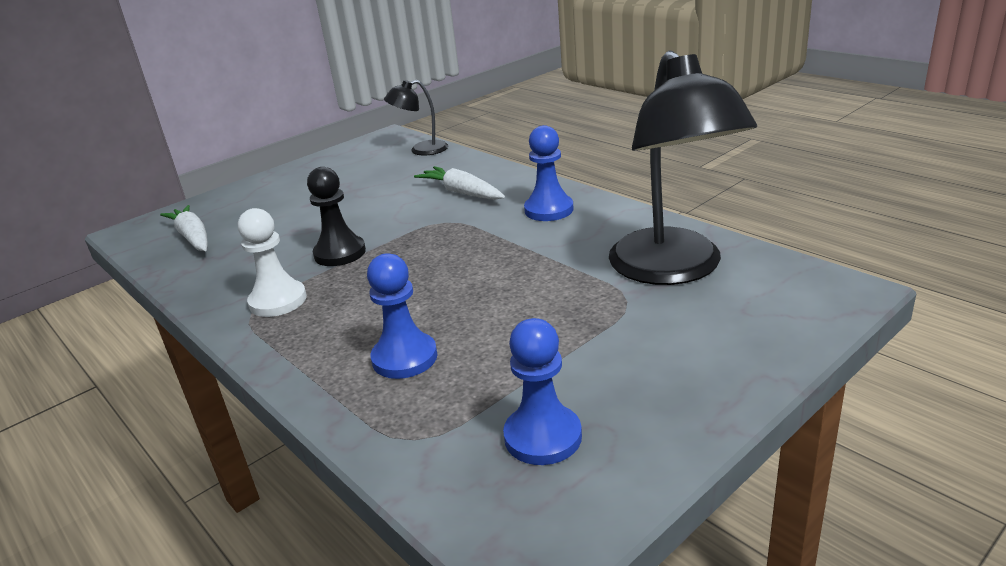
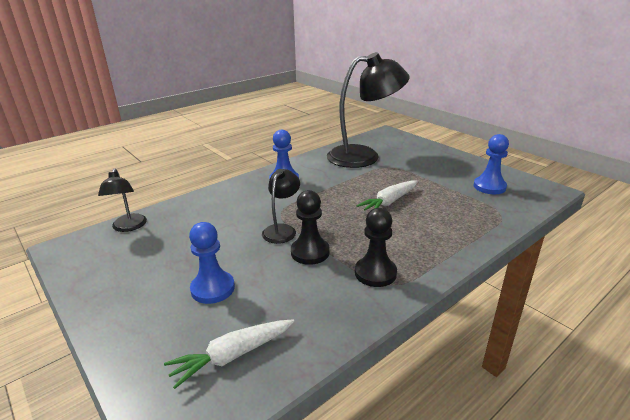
camera: 90 degrees left, 0 degrees up
white pawn [238,208,307,317] -> black pawn [355,208,397,287]
blue pawn [367,253,437,379] -> blue pawn moved to [189,222,235,304]
white carrot [414,166,505,200] -> white carrot moved to [356,180,418,210]
none -> black lamp [262,169,300,244]

